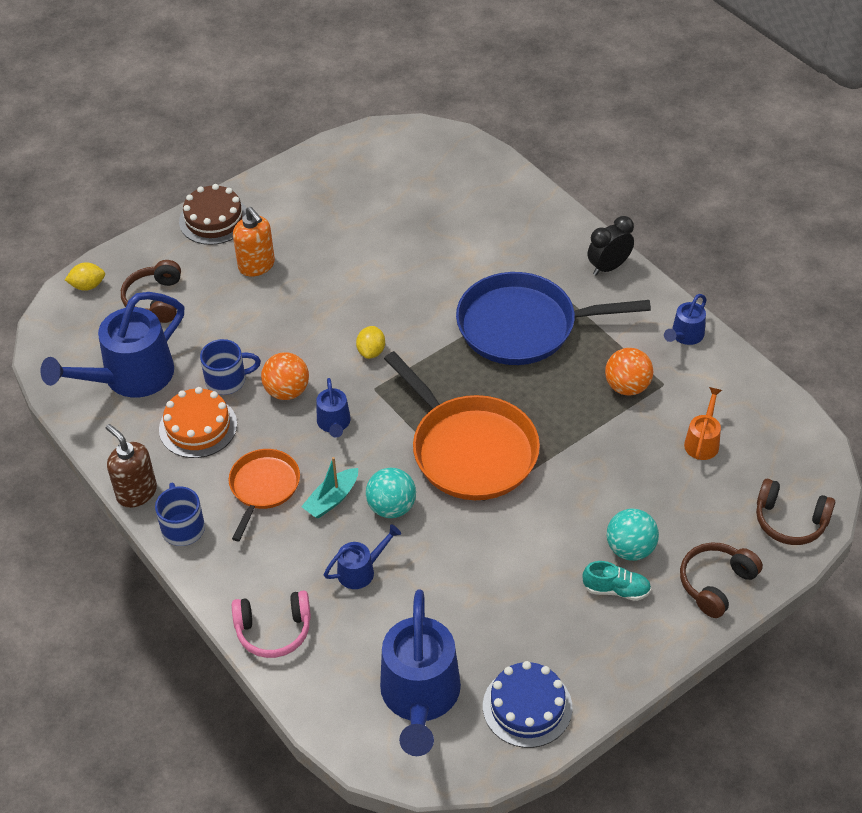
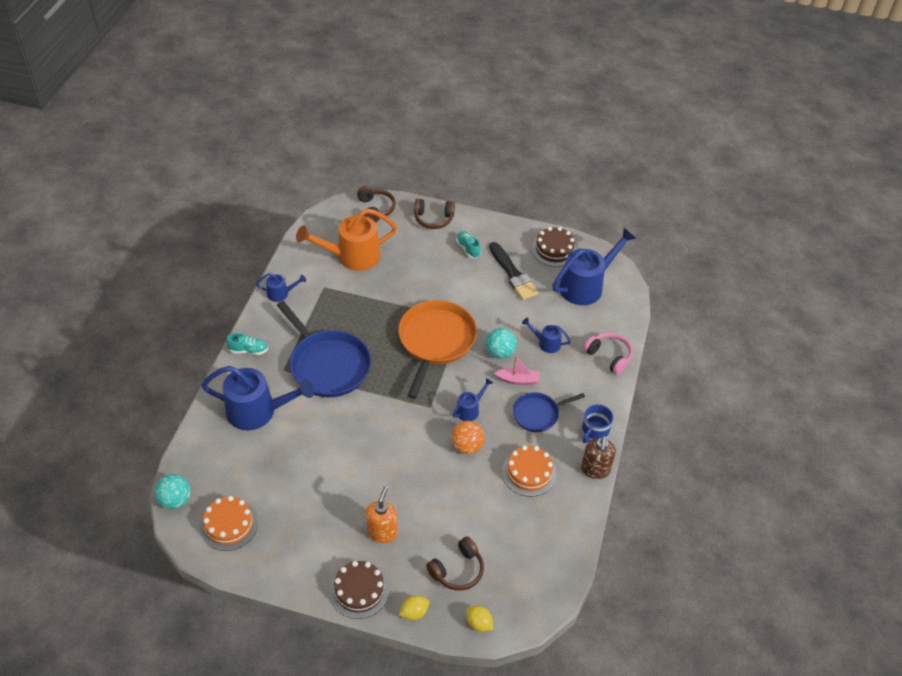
camera: 130 degrees left, 0 degrees up
blue watering can [40,292,184,398] -> blue watering can moved to [201,366,314,430]
blue mug [200,339,261,395] -> none
orange pan [229,449,300,541] -> blue pan [513,392,585,432]
turquoise boat [301,457,358,519] -> pink boat [494,356,540,385]
yellow lemon [356,326,385,359] -> yellow lemon moved to [399,595,429,620]
blue cake [483,661,572,748] -> brown cake [532,227,577,267]
black clock [588,216,634,276] -> turquoise shoe [226,333,268,355]
orange ball [605,348,653,396] -> none
turquoise ball [606,509,659,561] -> turquoise ball moved to [154,474,191,509]
orange watering can [684,387,722,460] -> orange watering can [296,208,397,271], size x2.08
none -> orange cake [200,496,258,551]
none -> black brush [489,242,539,300]

